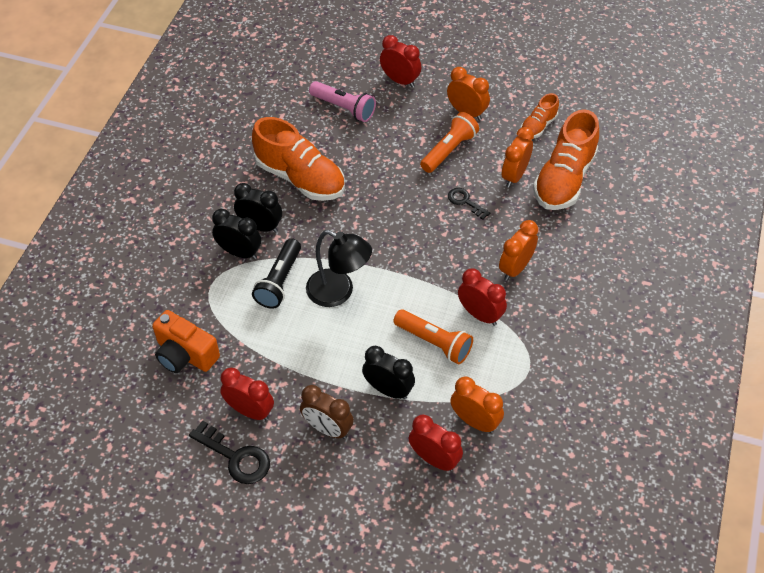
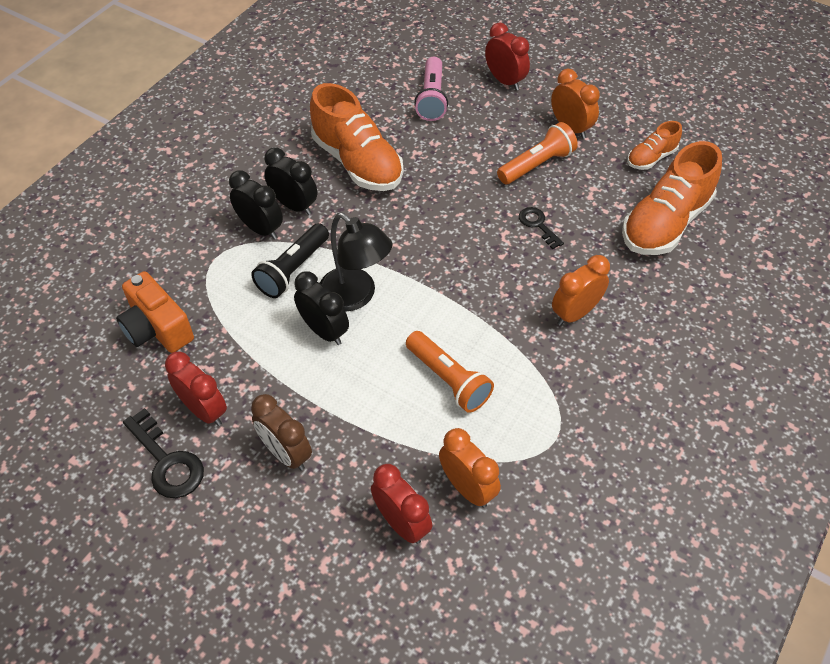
camera: 15 degrees right, 0 degrees up
pink flashlight [309,81,376,122] -> pink flashlight turned 45 degrees clockwise [414,57,448,121]
black clock [362,346,415,400] -> black clock moved to [294,271,349,345]
red clock [458,268,507,326] -> none
orange clock [502,127,534,188] -> none

